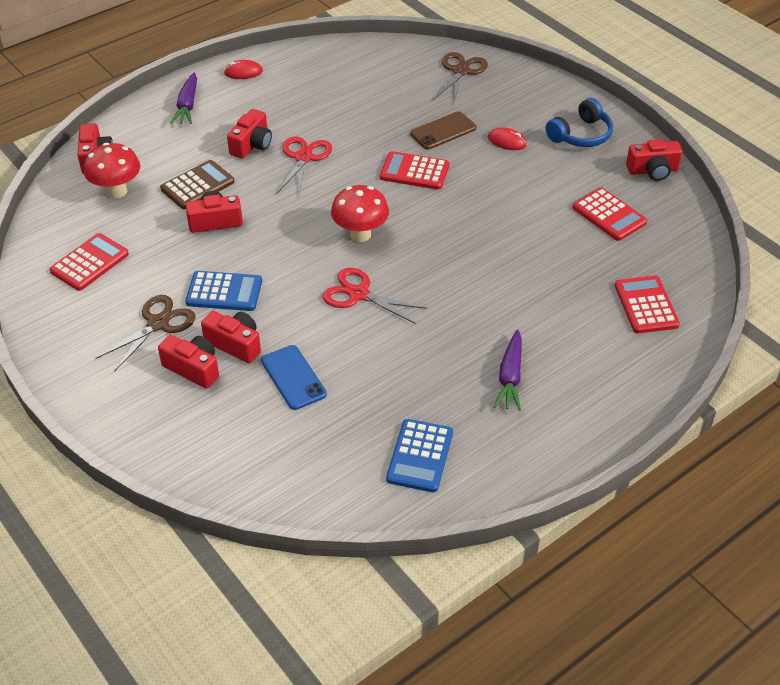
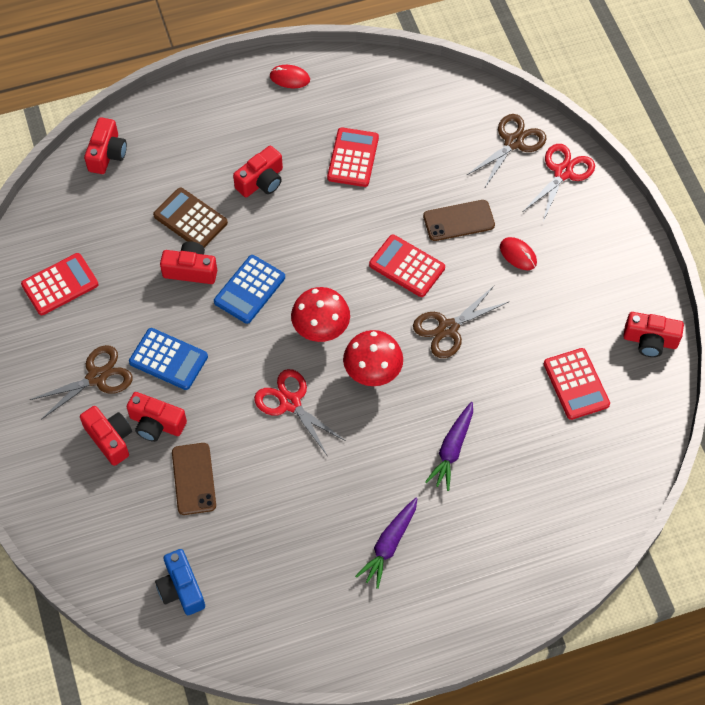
camera: 20 degrees right, 15 degrees up
red mushroom [83,143,140,198] -> red mushroom moved to [343,330,403,386]
brown calculator [160,160,235,209] -> brown calculator turned 120 degrees counterclockwise [153,188,228,248]
purple carrot [170,73,197,124] -> purple carrot moved to [425,402,473,491]
red camera [201,311,261,363] -> red camera turned 150 degrees clockwise [127,392,187,442]
blue phone [261,345,327,410] -> brown phone [172,443,216,515]
red scissors [276,136,332,198] -> red scissors moved to [524,144,595,222]
blue calculator [386,419,453,492] -> blue calculator moved to [214,255,285,324]
blue headphones [545,98,613,147] -> none
red calculator [615,276,680,333] -> red calculator moved to [327,127,379,187]
none -> blue camera [155,549,205,615]
none -> brown scissors [413,286,508,358]

